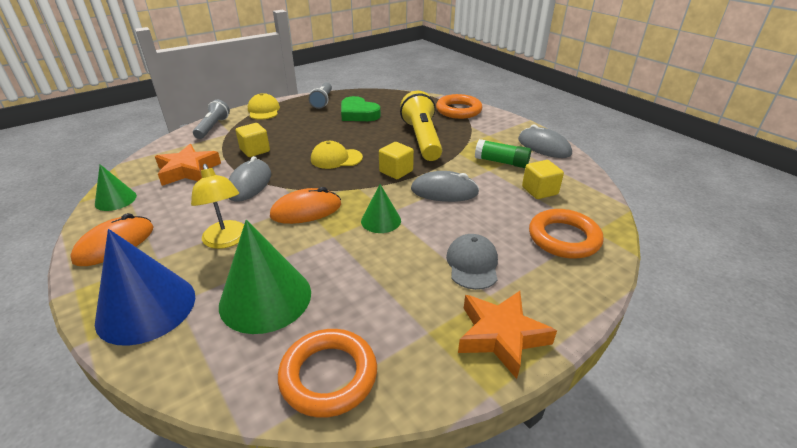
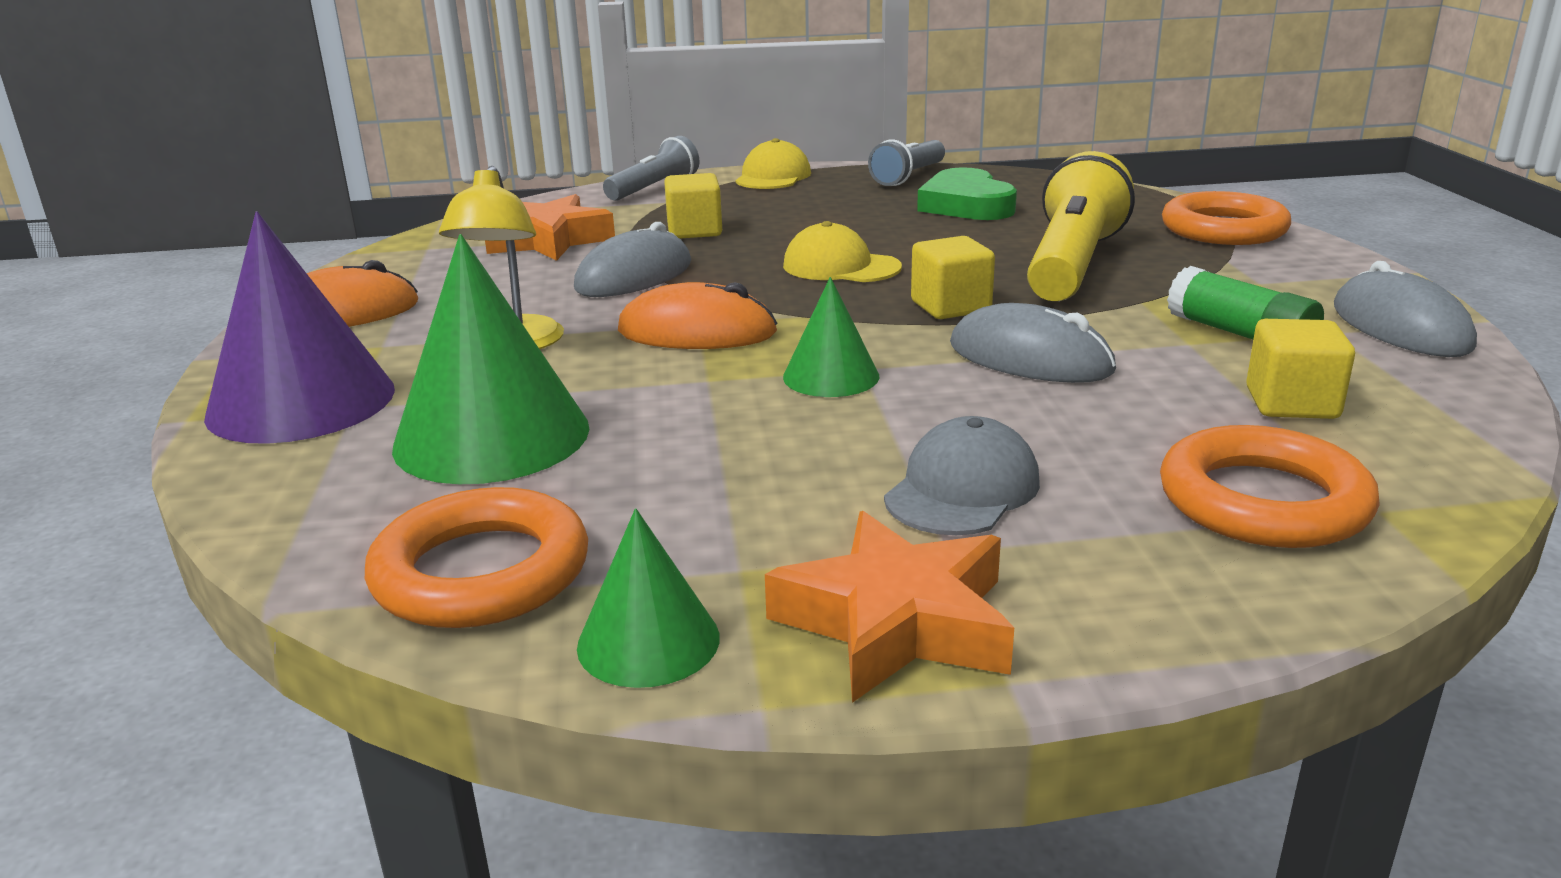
camera: 30 degrees right, 10 degrees down
green cone [95,165,137,211] -> green cone moved to [577,508,720,688]
blue cone [95,229,195,346] -> purple cone [204,211,395,444]

